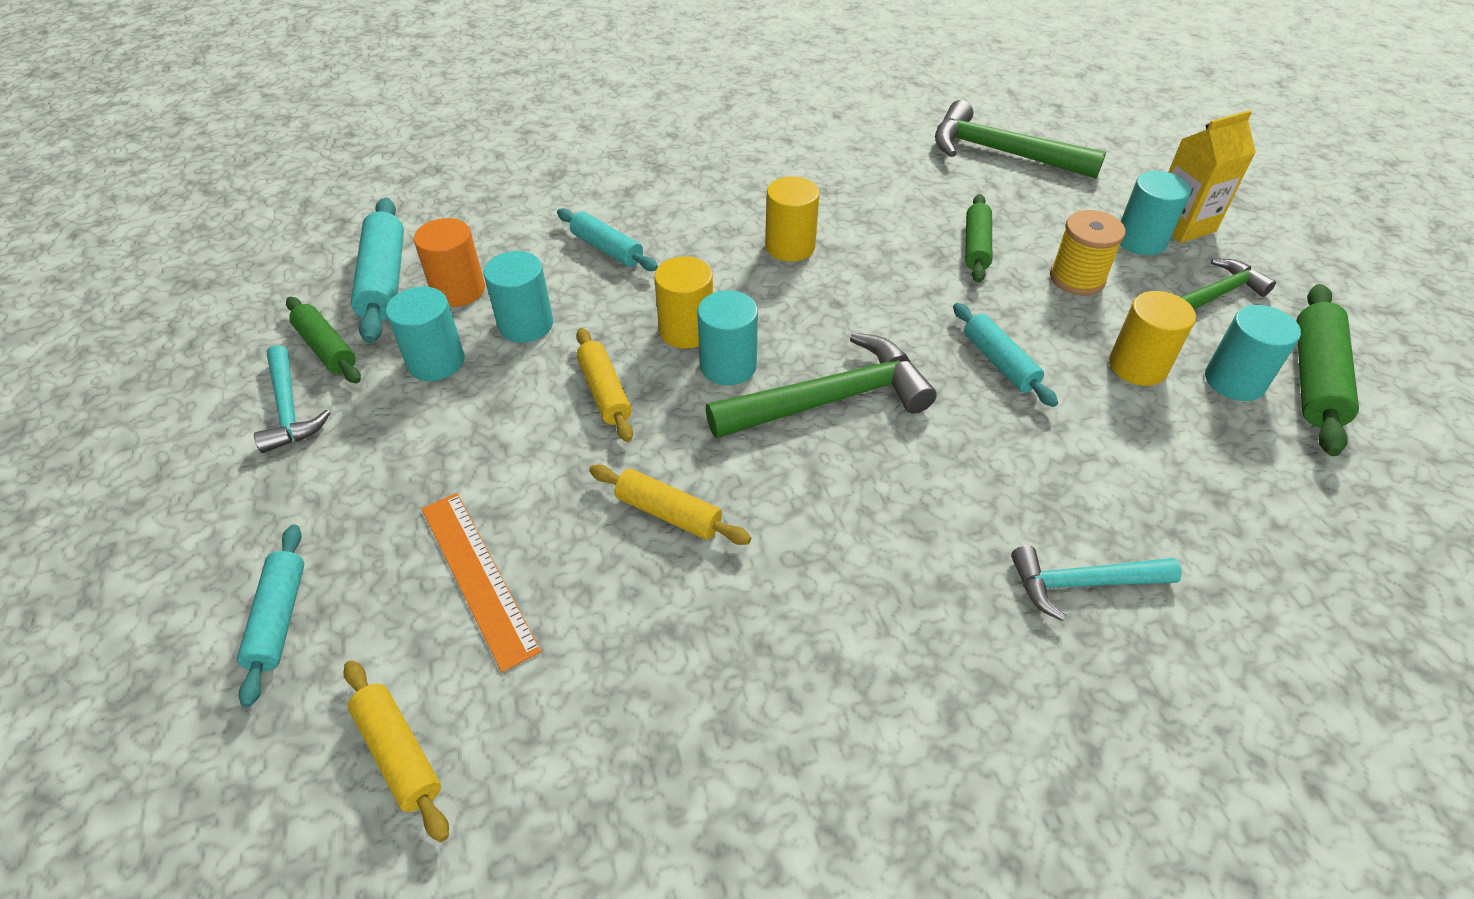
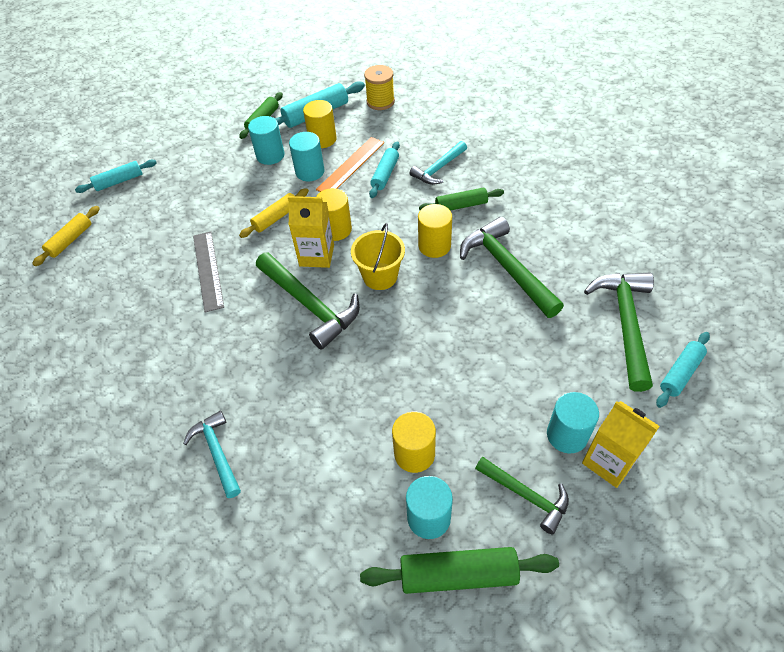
camera: 70 degrees right, 5 degrees up
turquoise hammer [254,345,330,453] -> turquoise hammer moved to [410,141,467,185]
orange cylinder [414,218,485,307] -> yellow cylinder [303,100,337,148]
orange ruler [422,493,541,672] -> orange ruler moved to [316,137,384,192]
yellow rolling pin [589,465,751,545] -> grey ruler [193,232,224,313]
turquoise cylinder [697,290,758,385] -> yellow carton [288,196,334,268]
turquoise rolling pin [953,303,1058,407] -> turquoise rolling pin moved to [656,332,710,408]
green rolling pin [965,194,992,283] -> green rolling pin moved to [419,188,504,211]
yellow spool [1050,210,1126,295] -> yellow spool moved to [364,65,395,110]
none -> yellow bucket [351,223,405,290]
none -> green hammer [460,217,564,318]

